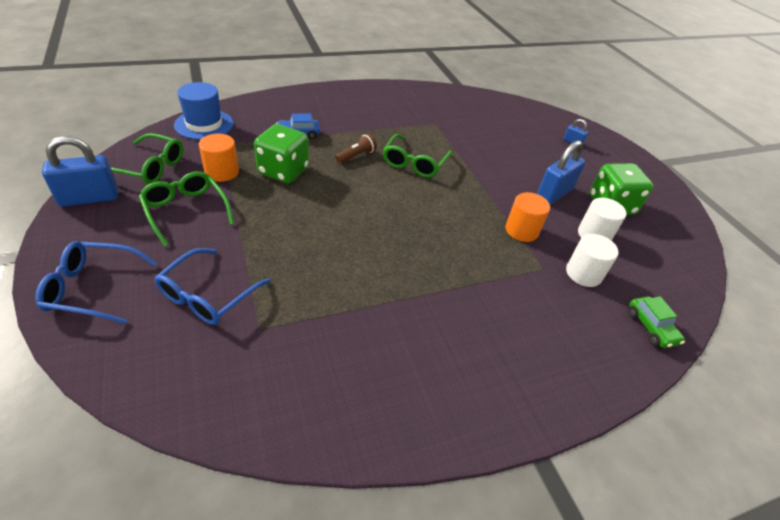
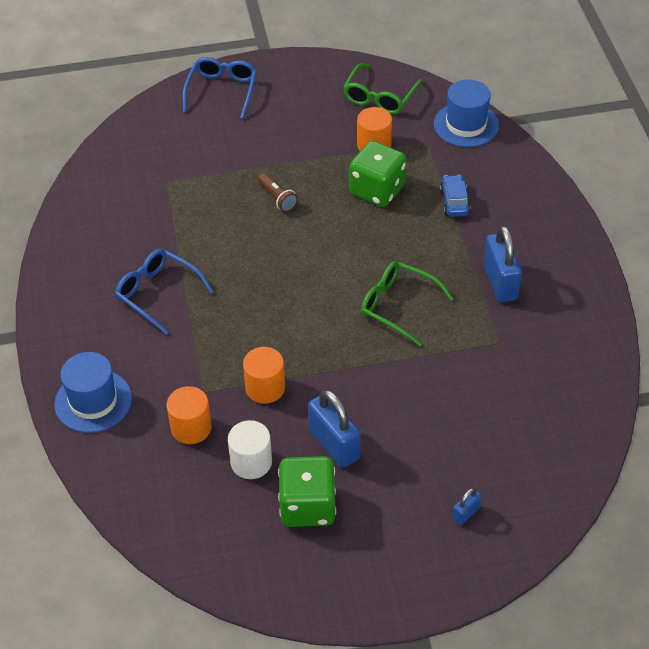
camera: 105 degrees right, 5 degrees up
blue padlock [42,136,118,207] -> blue padlock moved to [483,226,522,302]
green glasses [139,171,235,247] -> none
blue glasses [155,248,271,325] -> blue glasses moved to [115,249,214,334]
brown flashlight [335,133,377,163] -> brown flashlight moved to [258,173,298,212]
white cylinder [566,234,618,287] -> orange cylinder [166,386,212,444]
green car [628,296,685,348] -> none
none -> blue hat [54,352,132,433]

